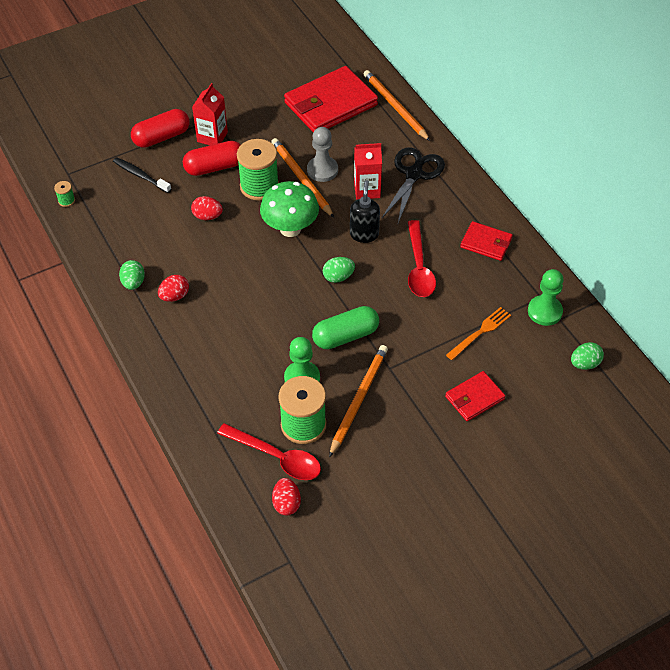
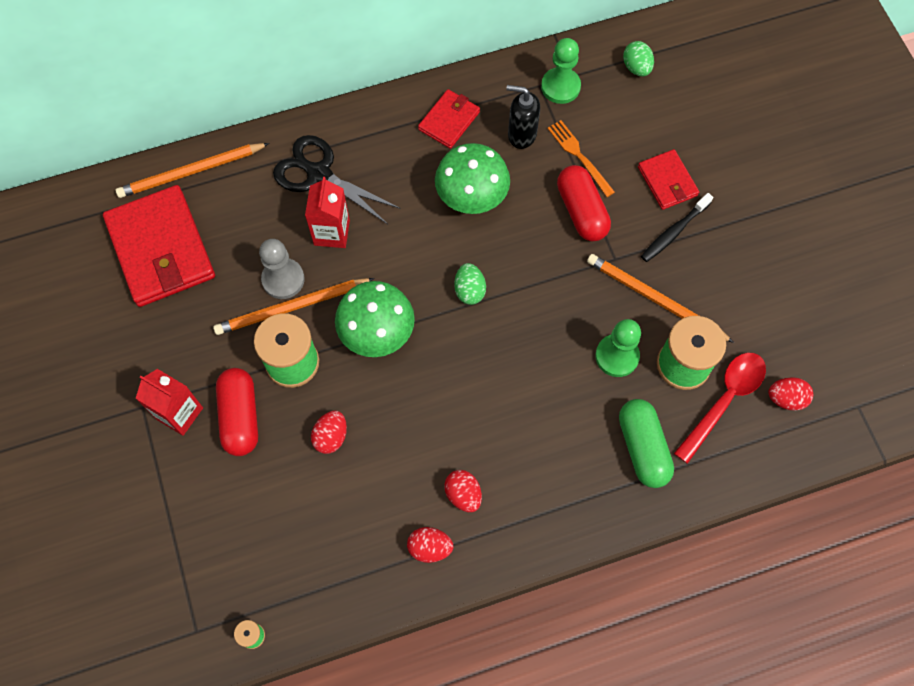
camera: 80 degrees left, 15 degrees up
black toothbrush [113,157,171,193] -> black toothbrush moved to [641,193,713,262]
green egg [119,260,145,290] -> red egg [407,527,453,563]
red capsule [131,109,189,148] -> red capsule moved to [557,165,611,241]
green capsule [312,306,379,349] -> green capsule moved to [619,399,674,488]
black soap dispenser [350,180,380,243] -> black soap dispenser moved to [507,85,540,149]
red spoon [408,220,436,297] -> green mushroom [435,143,510,214]

